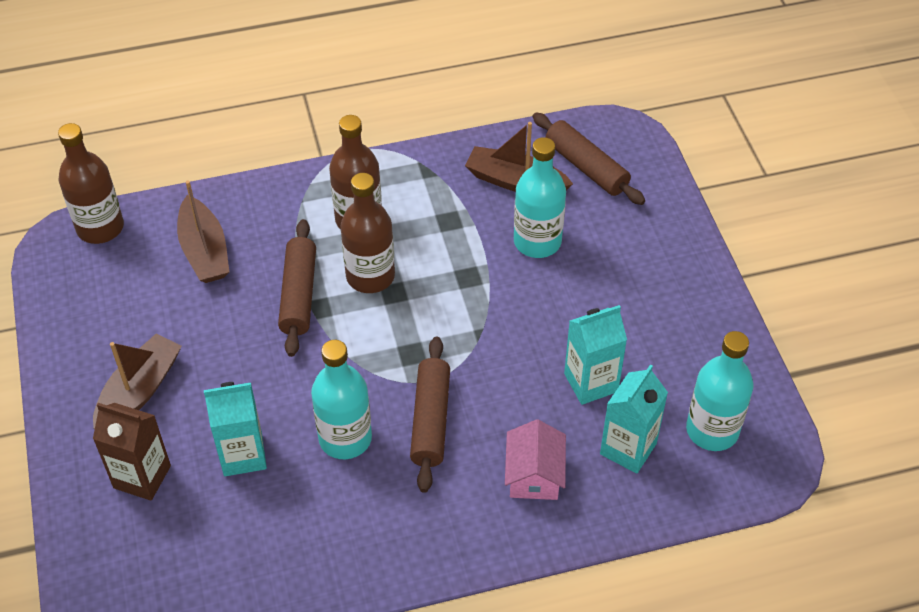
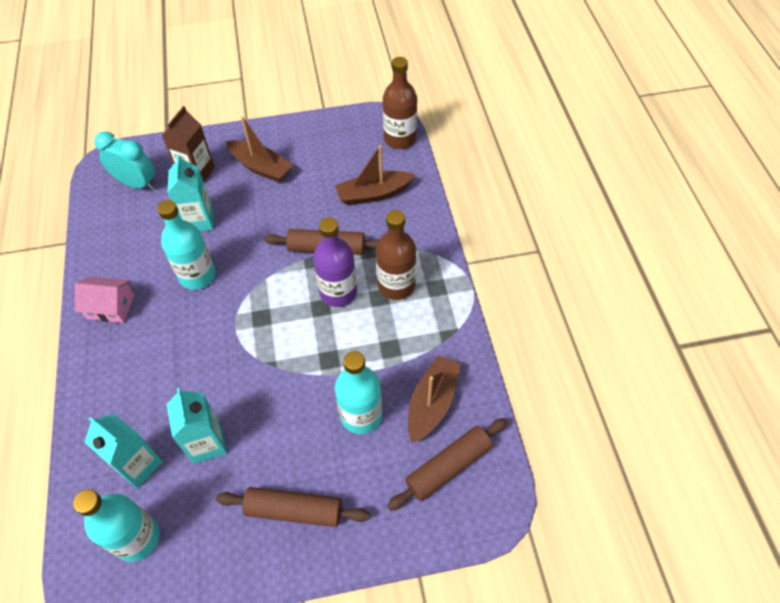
camera: 95 degrees right, 5 degrees up
brown bottle [341,173,395,293] -> purple bottle [313,217,357,307]
brown rolling pin [410,337,450,493] -> brown rolling pin moved to [216,487,370,527]
pink house [505,419,566,500] -> pink house moved to [75,276,134,323]
none -> turquoise clock [94,131,155,190]

